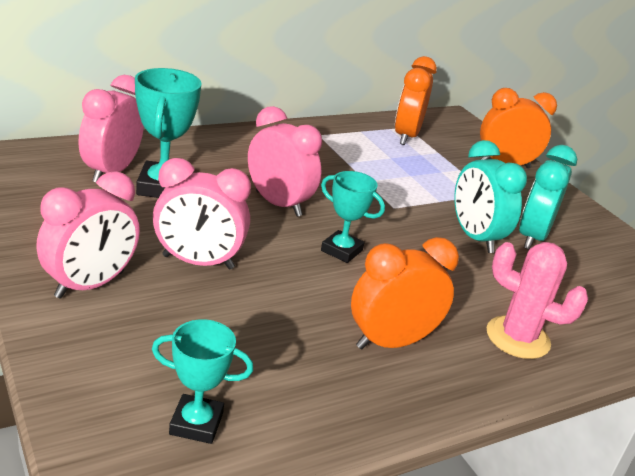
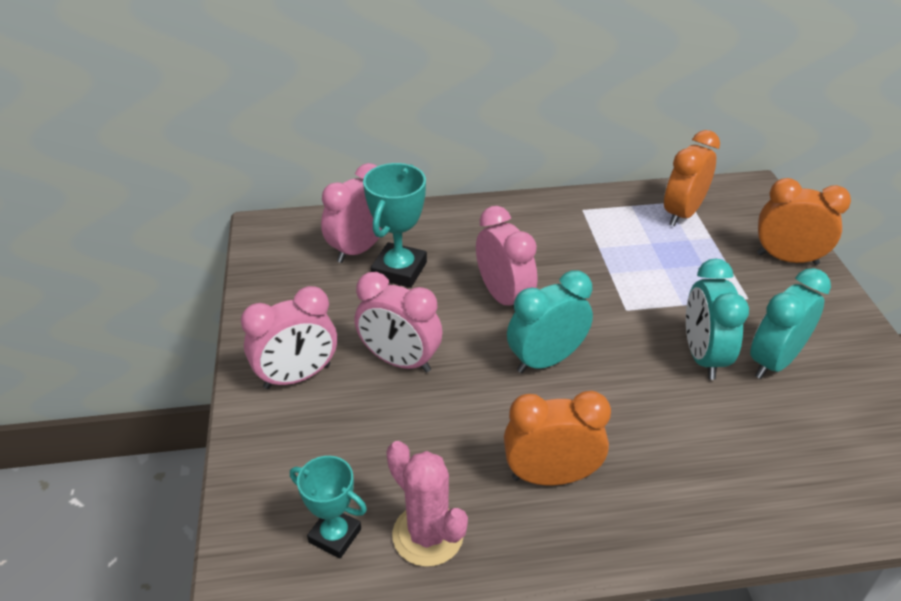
camera: 25 degrees right, 10 degrees up
turquoise trophy [321,171,385,263] -> turquoise clock [507,270,593,373]
pink cactus [487,242,588,359] -> pink cactus moved to [386,441,468,567]

